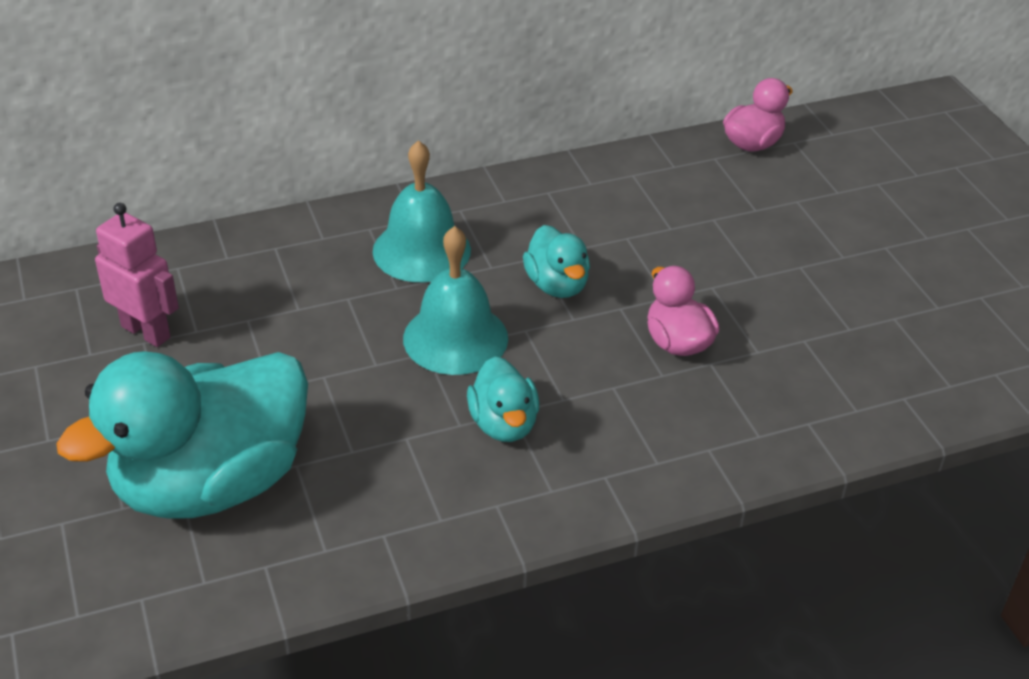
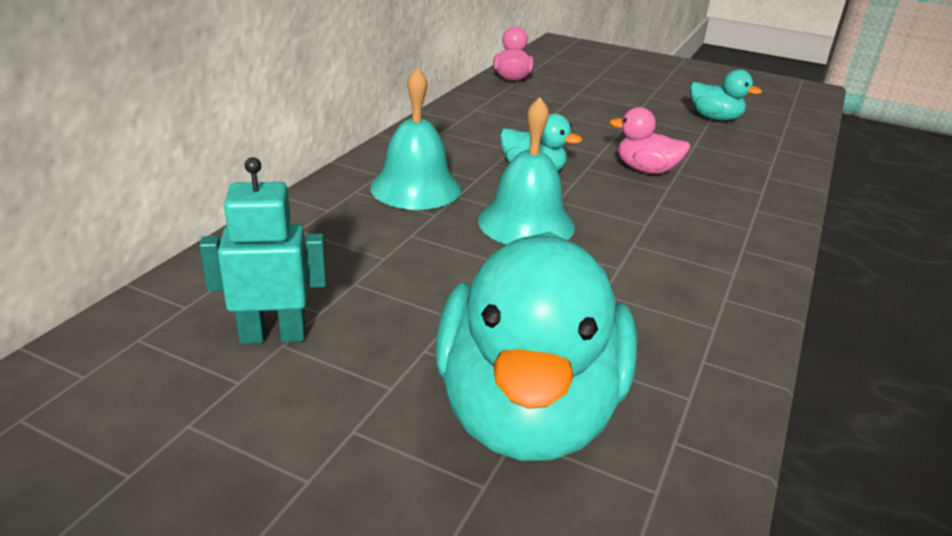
camera: 45 degrees left, 10 degrees down
pink robot [95,203,179,347] -> turquoise robot [199,157,326,344]
turquoise duck [467,357,539,442] -> turquoise duck moved to [690,69,762,121]

